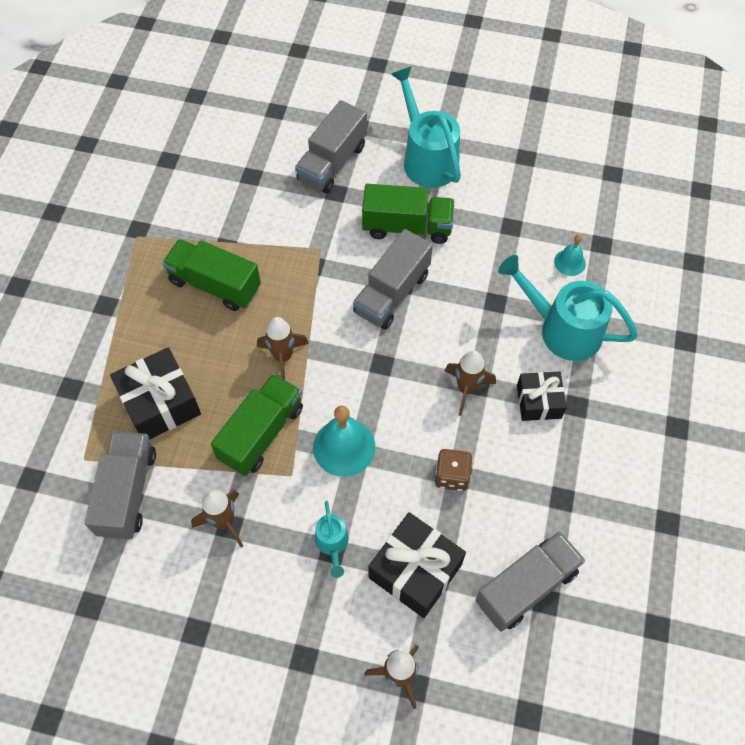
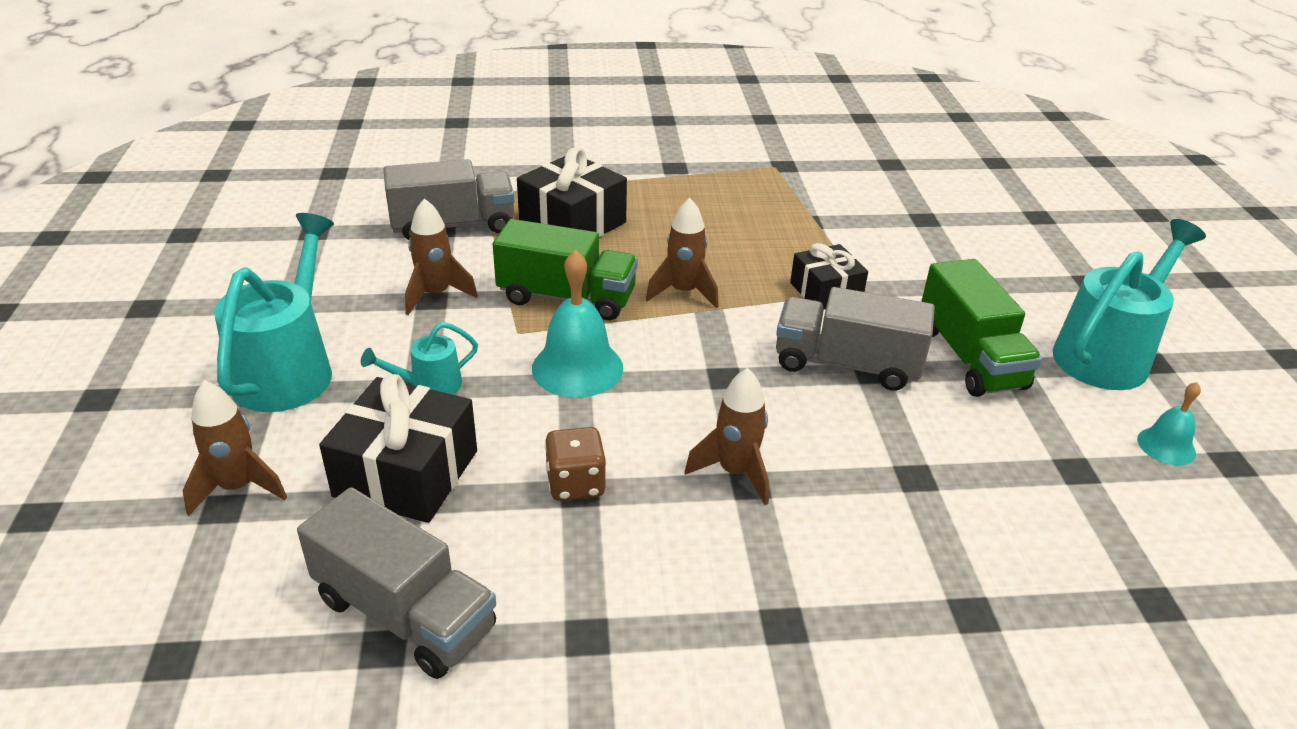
camera: 70 degrees right, 25 degrees down
green truck [162,239,261,311] -> none
grey truck [295,100,367,194] -> none
turquoise watering can [498,255,638,361] -> turquoise watering can moved to [214,213,334,412]
black gift [517,372,567,421] -> black gift moved to [790,243,868,309]
turquoise bell [554,234,586,276] -> turquoise bell moved to [1137,382,1201,465]

